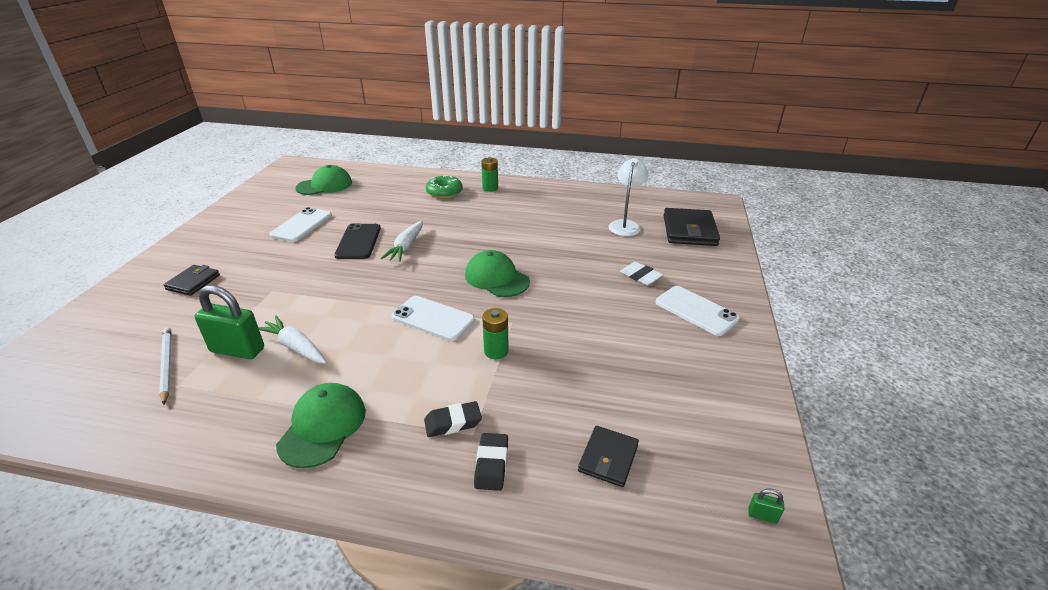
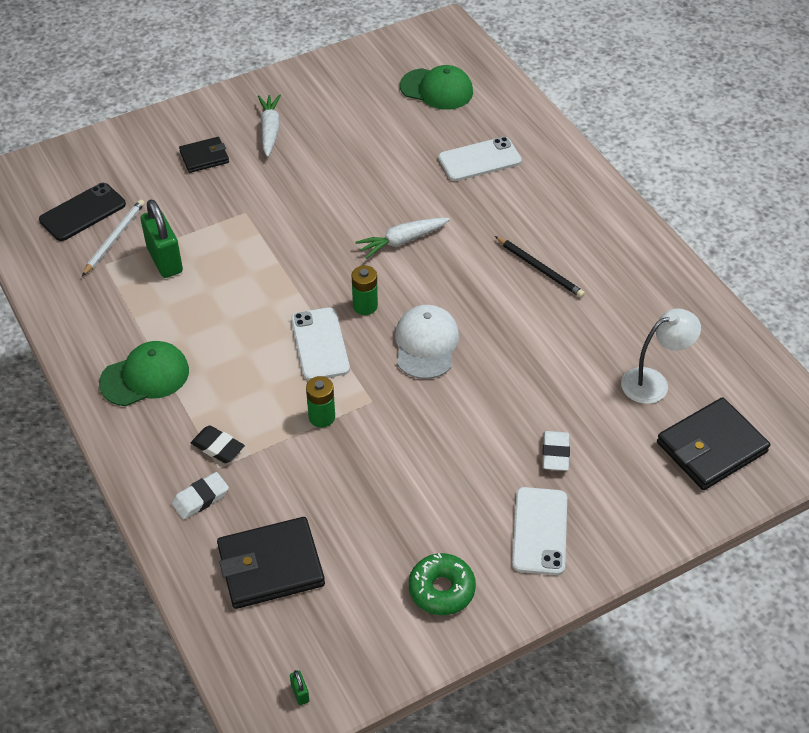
camera: 50 degrees right, 15 degrees up
white carrot [258,316,327,364] -> white carrot moved to [258,95,281,157]
white phone [270,207,332,242] -> white phone moved to [438,137,522,181]
black phone [334,223,381,259] -> black phone moved to [39,183,126,241]
green donut [426,175,463,199] -> green donut moved to [409,553,476,615]
green cap [465,250,530,297] -> white cap [395,305,459,379]
black eraser [474,433,508,491] -> white eraser [172,472,229,520]
green battery [481,157,498,192] -> green battery moved to [352,265,378,315]
black wallet [578,426,639,487] -> black wallet [217,517,325,609], size x1.72
none -> black pencil [495,236,585,298]

